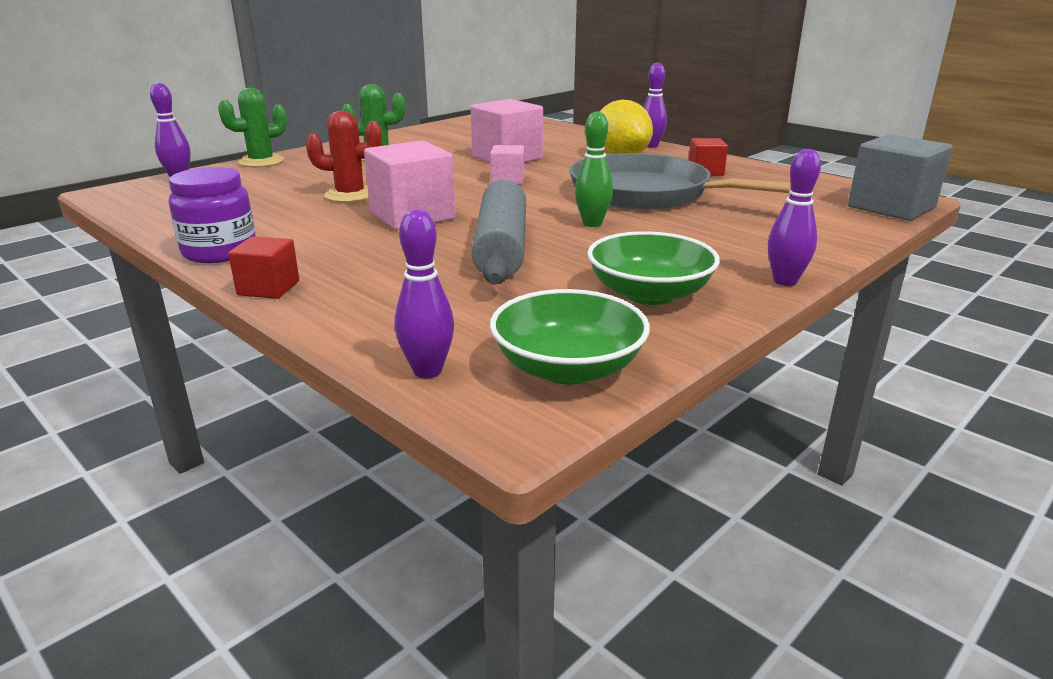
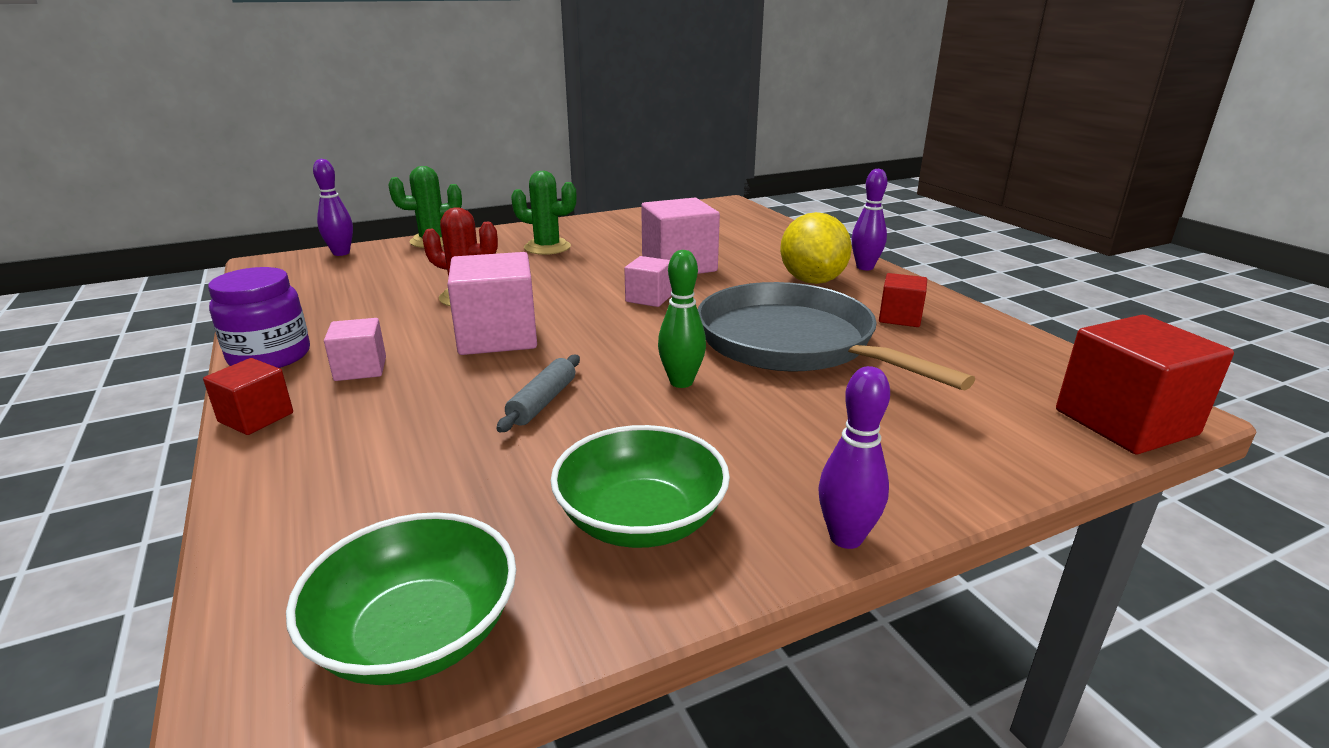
camera: 20 degrees right, 0 degrees up
purple bowling pin [395,209,454,378] -> none
grey rolling pin [471,180,526,285] -> grey rolling pin [496,355,580,432], size x0.49
grey cube [848,134,952,221] -> red cube [1056,315,1234,454]
none -> pink cube [324,318,386,381]

